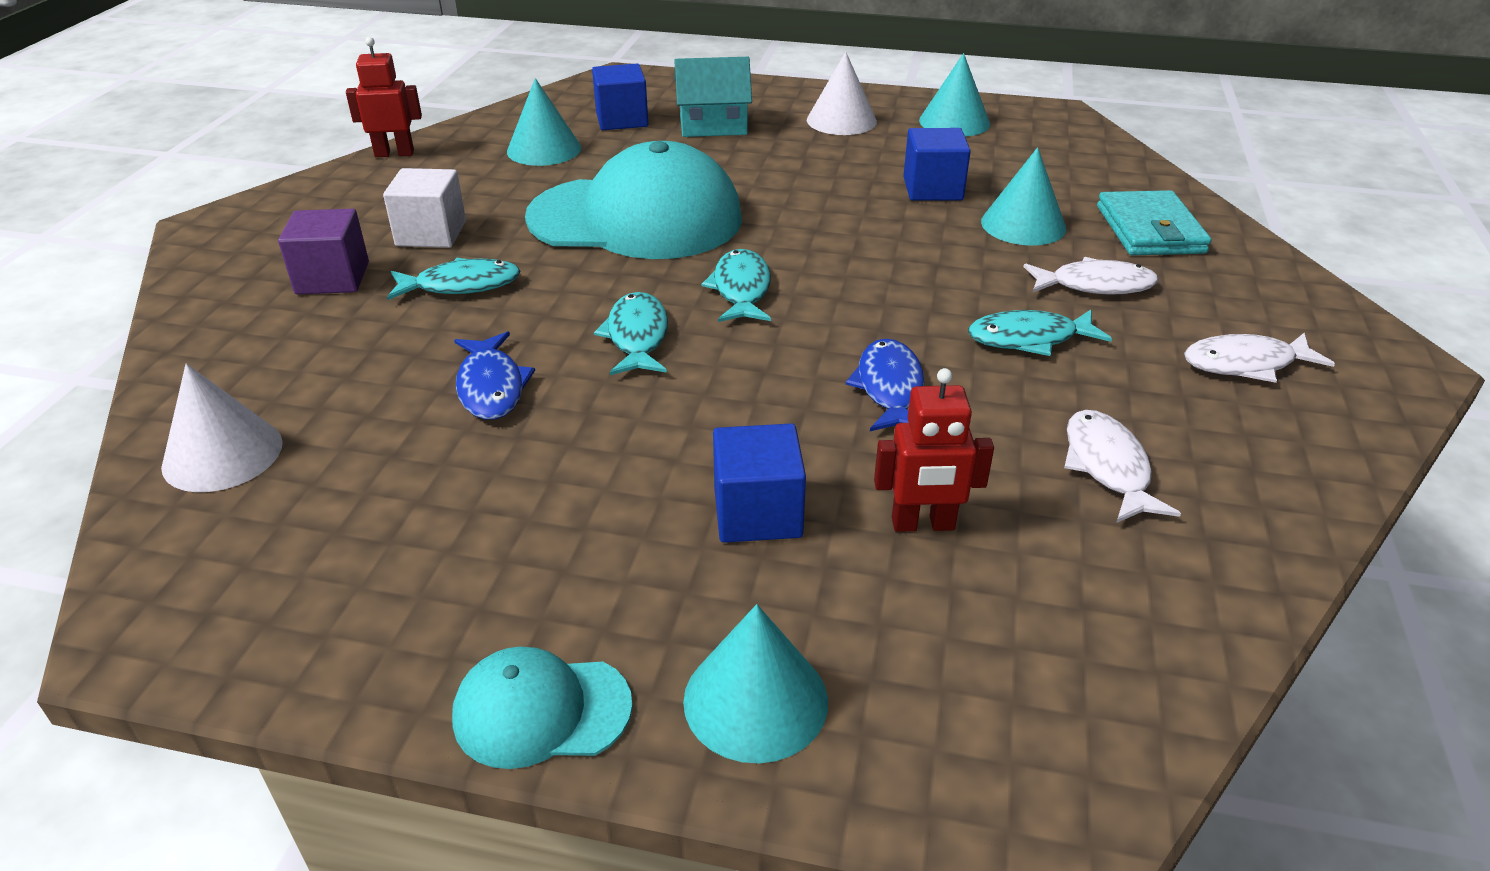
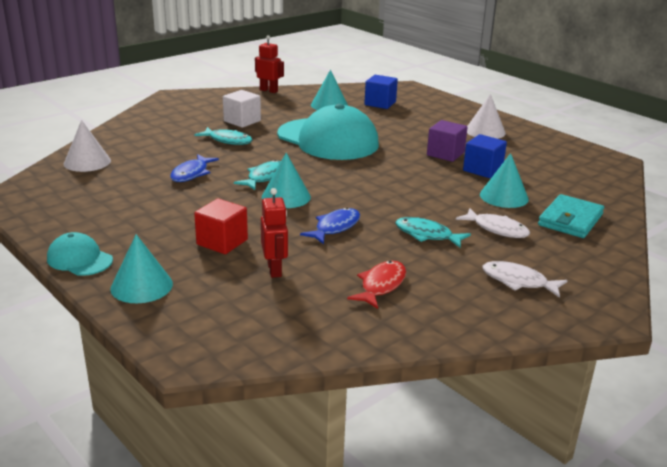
camera: 35 degrees right, 10 degrees down
purple cube [278,209,369,294] -> purple cube moved to [427,120,468,162]
turquoise house [675,57,752,137] -> none
turquoise fish [701,249,771,322] -> none
blue cube [713,423,806,543] -> red cube [194,198,248,254]
red robot [874,368,994,532] -> red robot turned 135 degrees counterclockwise [261,188,288,278]
turquoise cone [919,53,990,137] -> turquoise cone moved to [262,153,311,208]
white fish [1064,410,1181,523] -> red fish [347,261,406,309]

